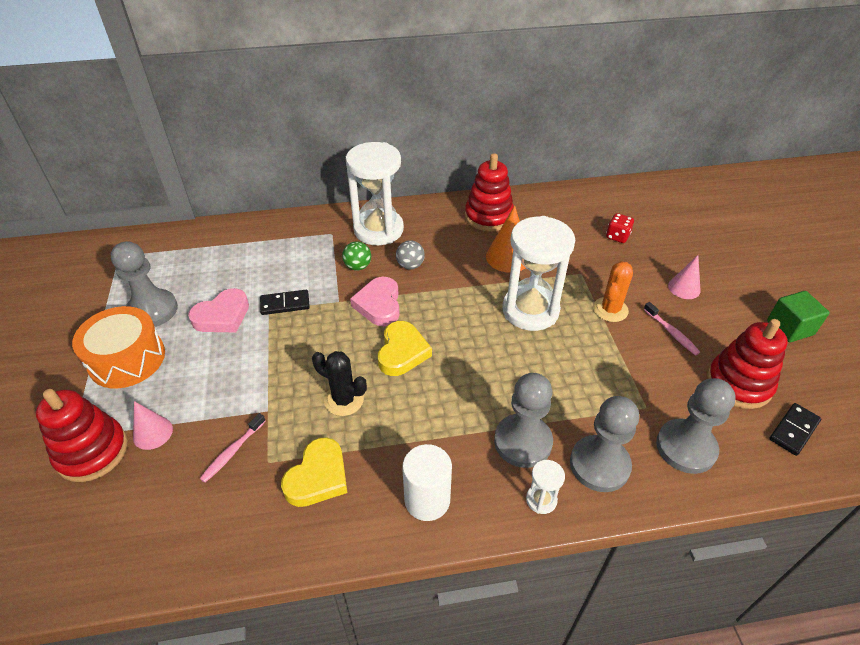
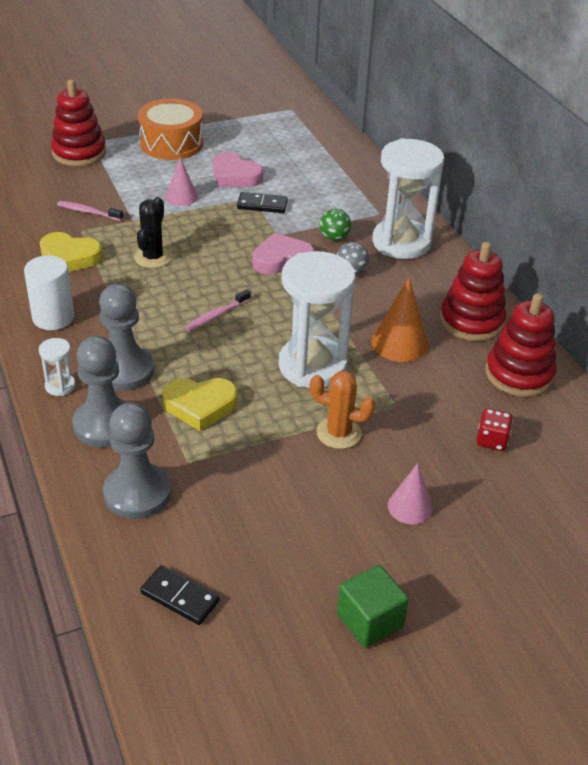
camera: 75 degrees right, 5 degrees down
grey pawn [111,241,178,327] -> none
pink cone [133,401,173,450] -> pink cone moved to [166,157,198,206]
black domino [260,290,310,315] -> black domino turned 60 degrees counterclockwise [237,192,288,213]
yellow heart [378,321,432,376] -> yellow heart moved to [162,378,238,431]
pink toothbrush [644,302,700,355] -> pink toothbrush moved to [185,289,251,331]
red stacking toy [707,319,788,409] -> red stacking toy moved to [485,293,557,397]

